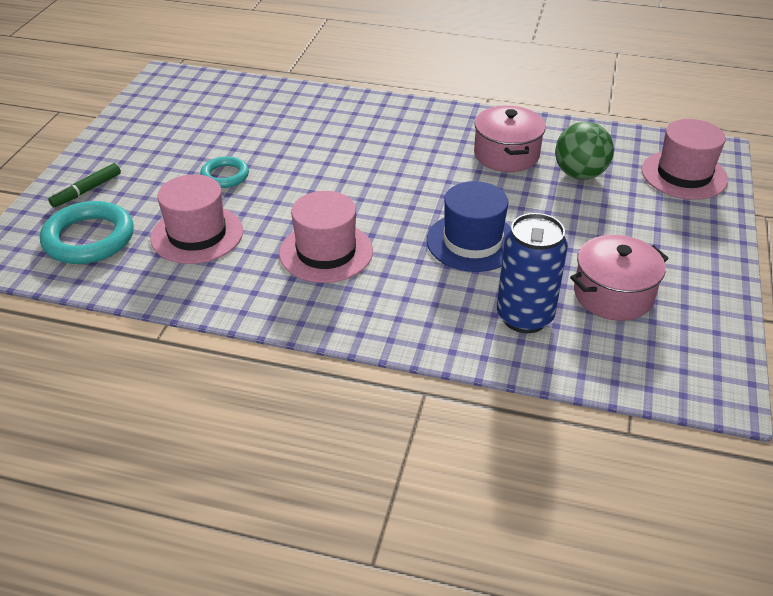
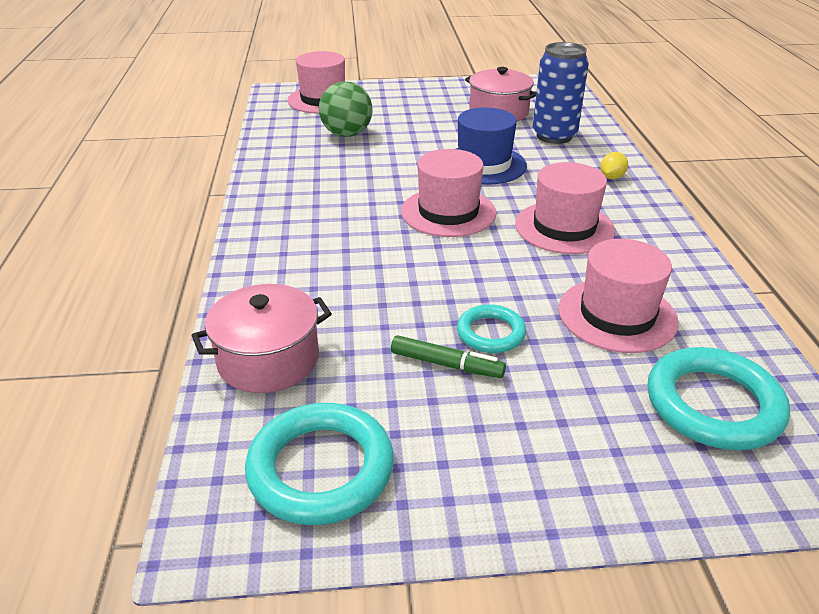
camera: 110 degrees left, 5 degrees down
green marker [48,163,121,207] -> green marker moved to [391,335,506,378]
pink pot [474,106,546,172] -> pink pot moved to [191,284,332,393]
none -> turquoise ring [245,403,394,525]
none -> pink hat [401,149,496,237]
none -> yellow lemon [600,152,628,179]

